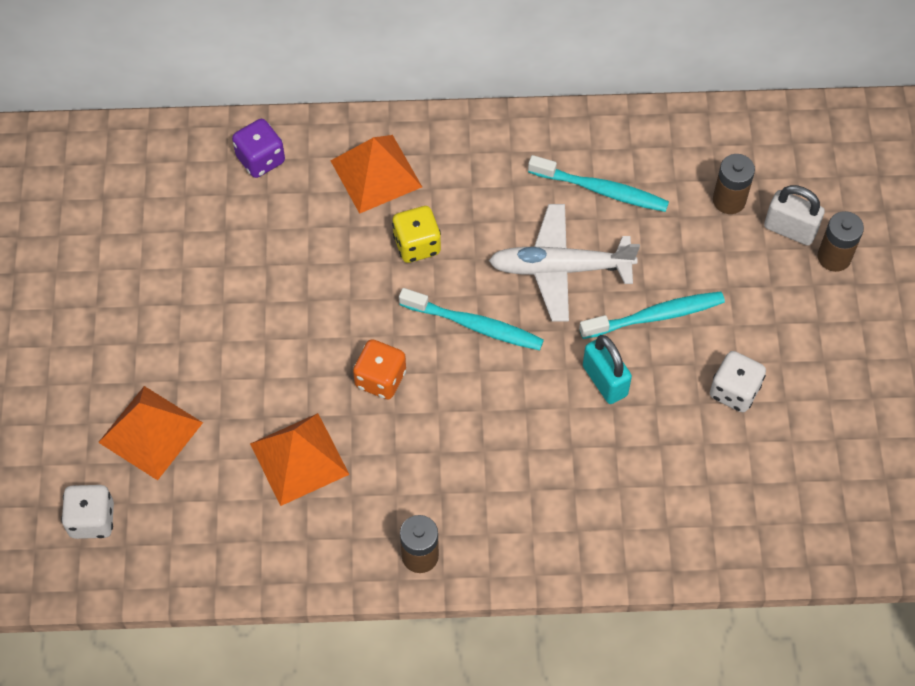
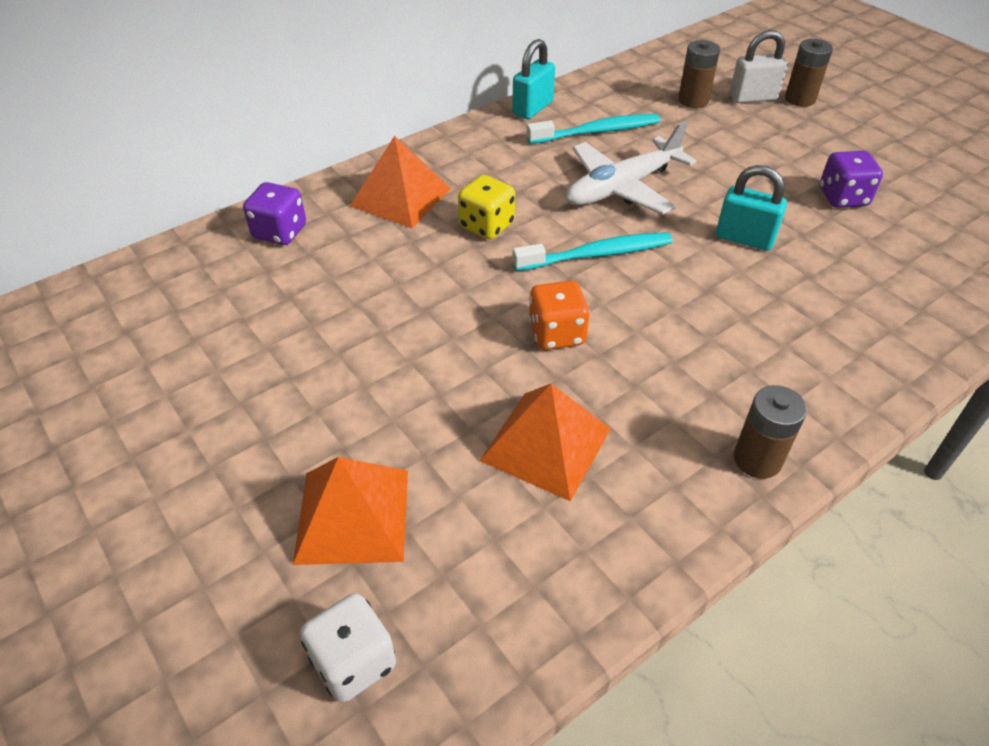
camera: 35 degrees left, 15 degrees down
turquoise toothbrush [579,291,725,339] -> none
white dice [710,351,766,412] -> purple dice [820,151,883,208]
none -> turquoise padlock [512,39,555,119]

